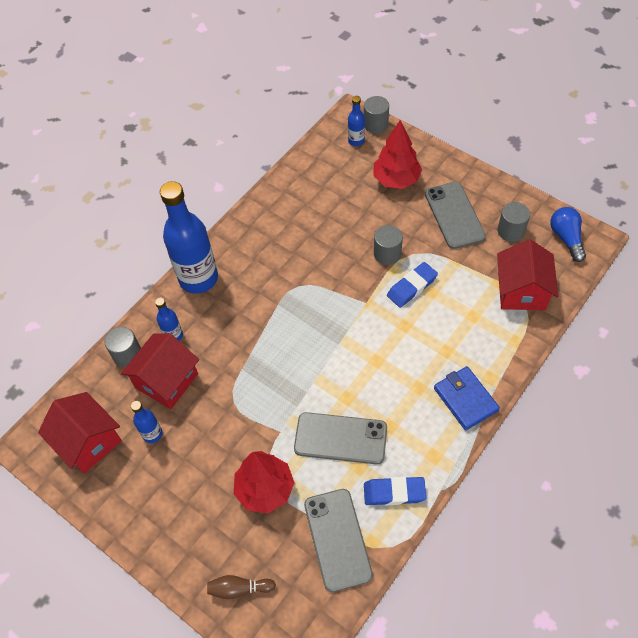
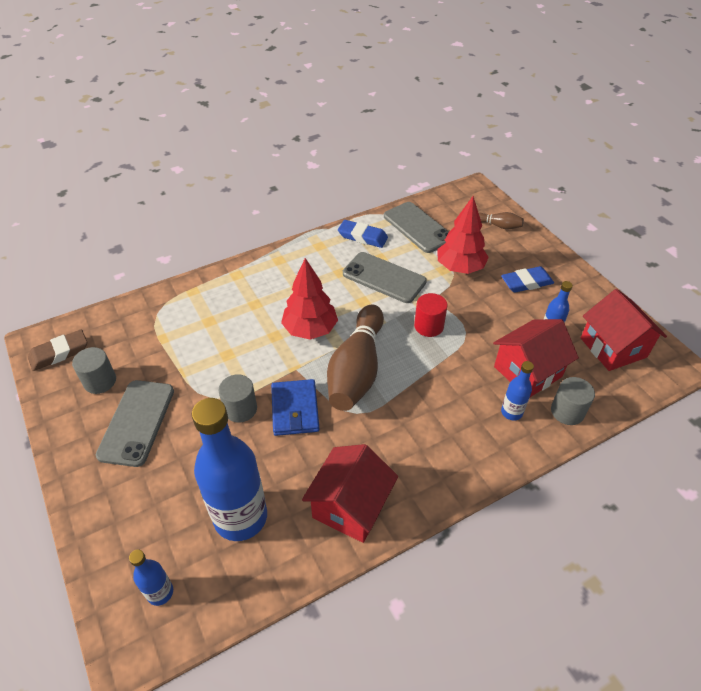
camera: 160 degrees left, 10 degrees down
blue bottle [160,181,218,294] -> blue bottle moved to [192,398,267,541]
grey phone [304,489,373,592] -> grey phone turned 45 degrees counterclockwise [384,202,449,253]
grey cylinder [364,96,389,134] -> none
red tree [374,120,422,189] -> red tree moved to [281,258,338,340]
blue eraser [387,262,438,308] -> blue eraser moved to [501,266,554,293]
blue wallet [434,366,500,430] -> blue wallet moved to [271,379,319,436]
red house [497,239,558,310] -> red house moved to [302,444,398,543]
blue light bulb [551,207,586,262] -> brown eraser [28,329,87,371]
none -> brown bowling pin [327,305,384,411]
none -> red cylinder [414,293,448,337]

